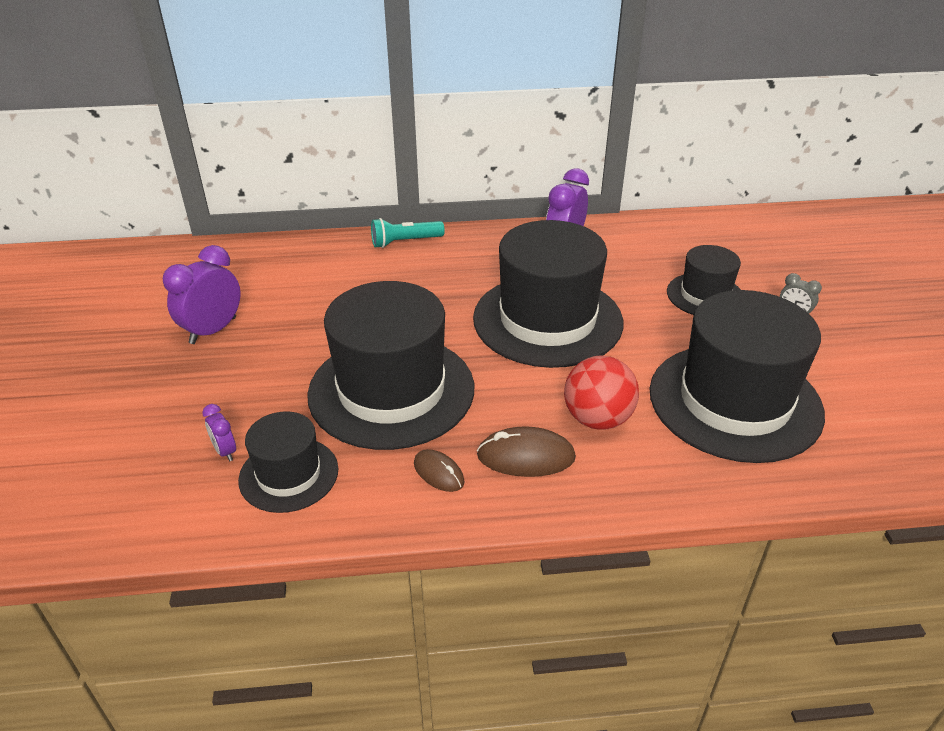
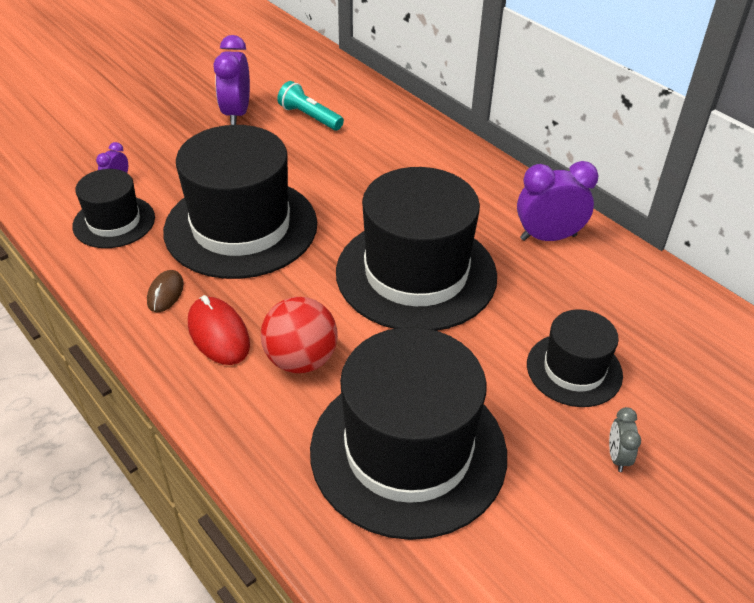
camera: 55 degrees right, 5 degrees up
purple clock [163,245,241,344] -> purple clock turned 90 degrees counterclockwise [214,35,250,125]
turquoise flashlight [371,218,445,248] -> turquoise flashlight moved to [277,81,344,130]
brown mouse [477,427,576,477] -> red mouse [188,295,250,365]

